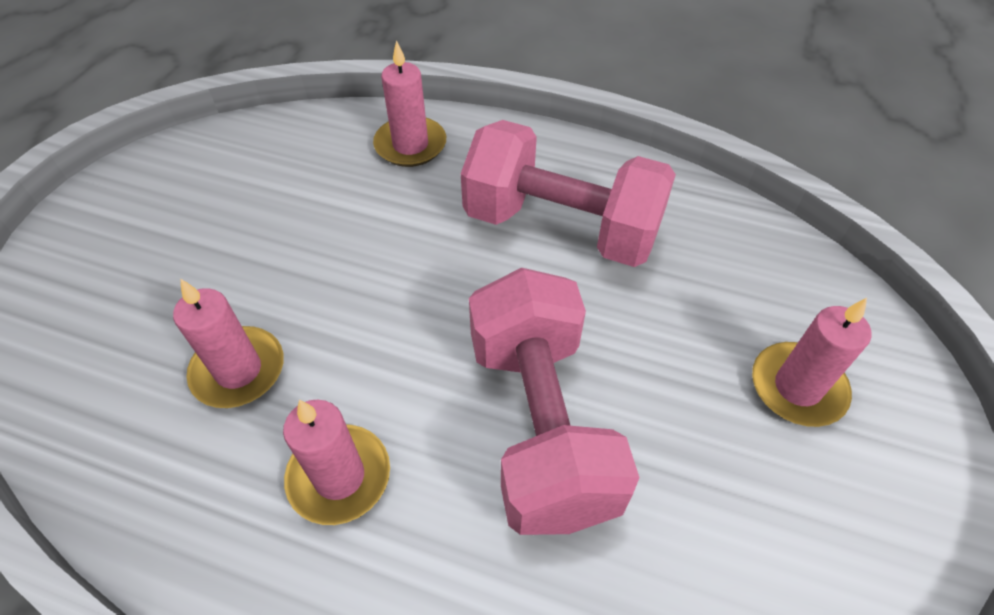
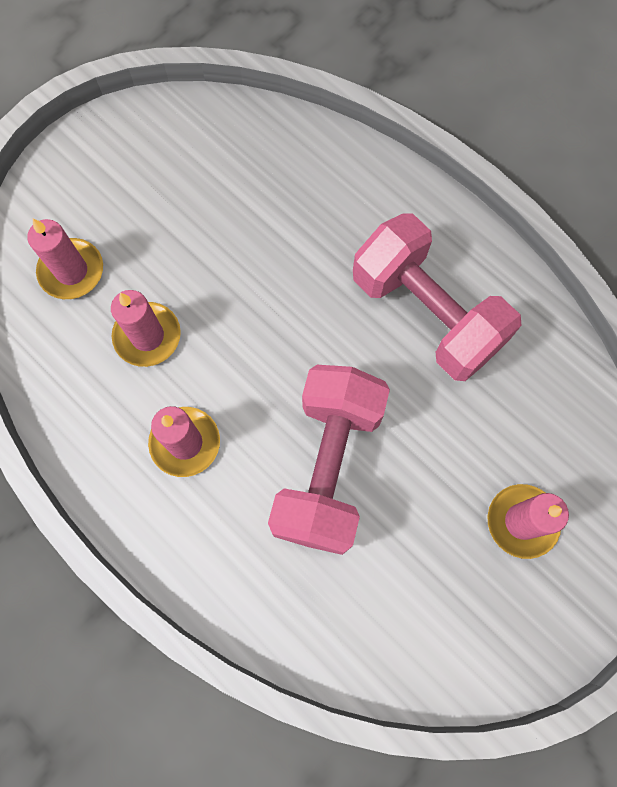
camera: 25 degrees right, 20 degrees up
pink candle [373,40,446,167] -> pink candle moved to [27,219,103,299]

